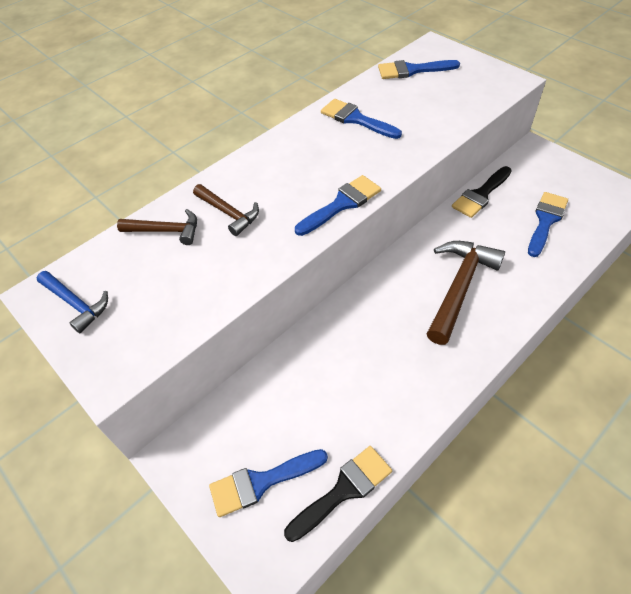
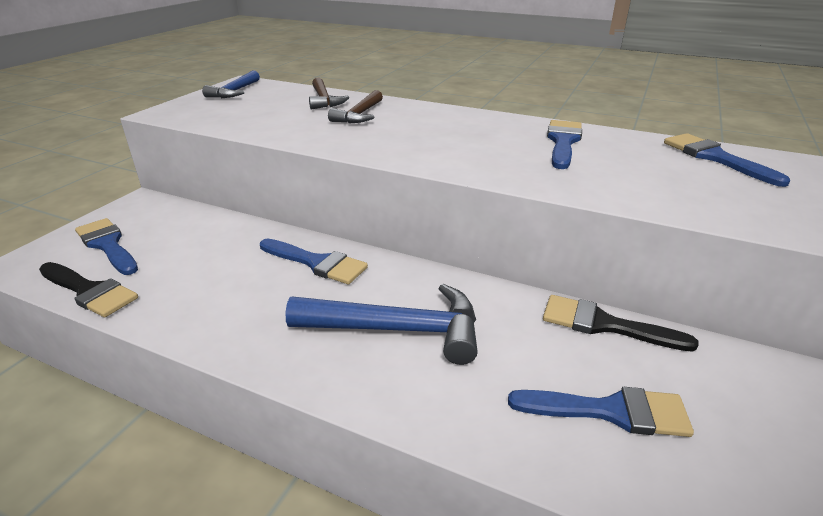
camera: 65 degrees right, 20 degrees down
blue brush [295,175,381,236] -> blue brush moved to [260,238,368,284]
brown hammer [427,241,505,345] -> blue hammer [285,284,478,365]

